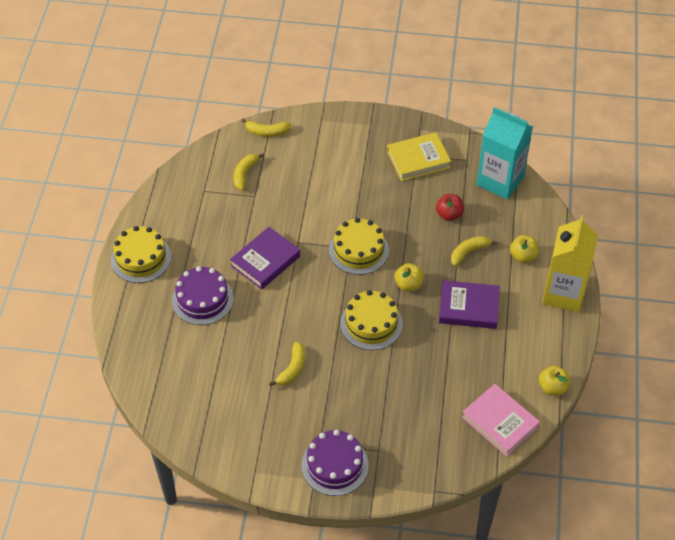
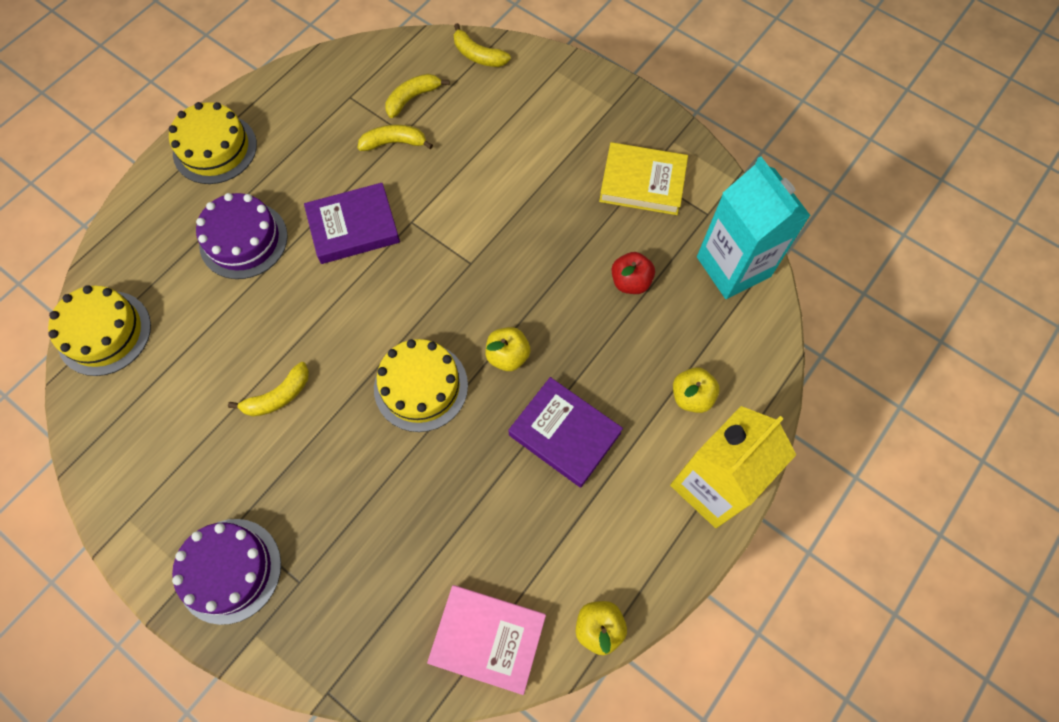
camera: 30 degrees right, 15 degrees up
yellow cake [329,218,389,275] -> yellow cake moved to [48,285,151,376]
yellow banana [451,236,498,266] -> yellow banana moved to [358,124,433,151]
pink book [462,384,540,457] -> pink book turned 60 degrees counterclockwise [427,585,546,695]

